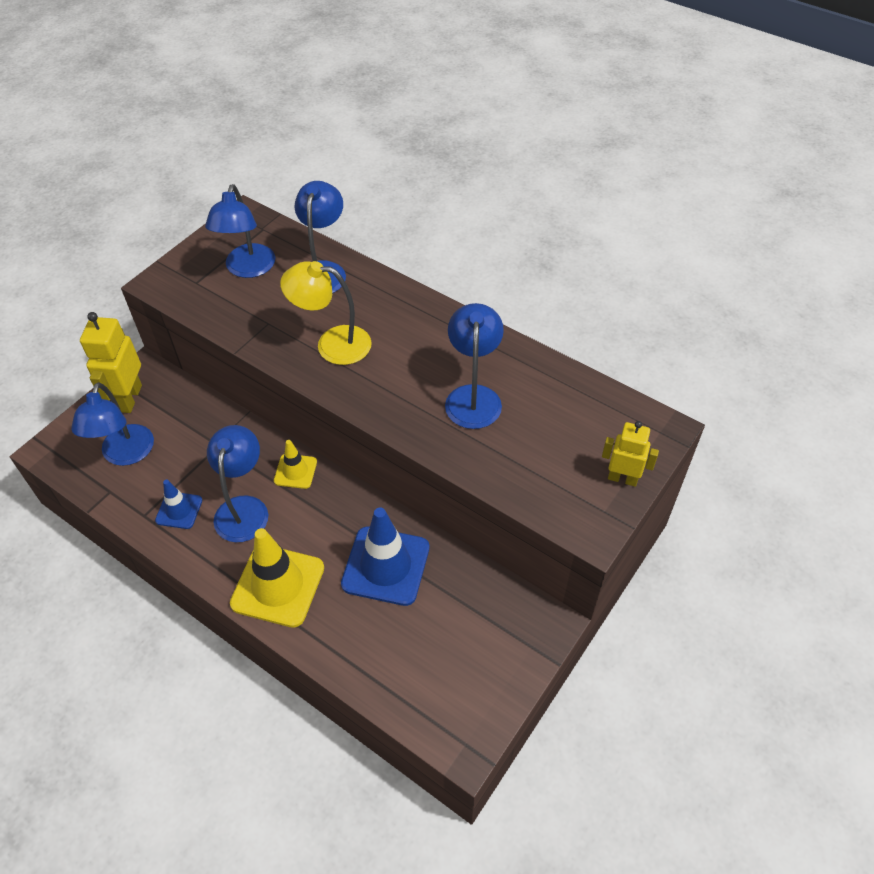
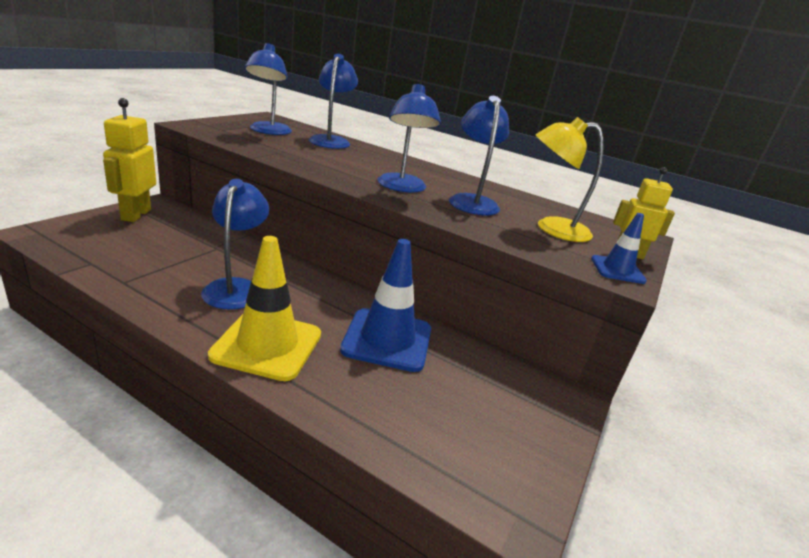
camera: 10 degrees left, 25 degrees down
blue lamp [71,382,154,466] -> blue lamp moved to [377,84,441,193]
blue traffic cone [155,480,202,529] -> blue traffic cone moved to [591,213,647,284]
yellow traffic cone [274,440,317,489] -> none
yellow lamp [280,261,372,365] -> yellow lamp moved to [536,117,603,242]

